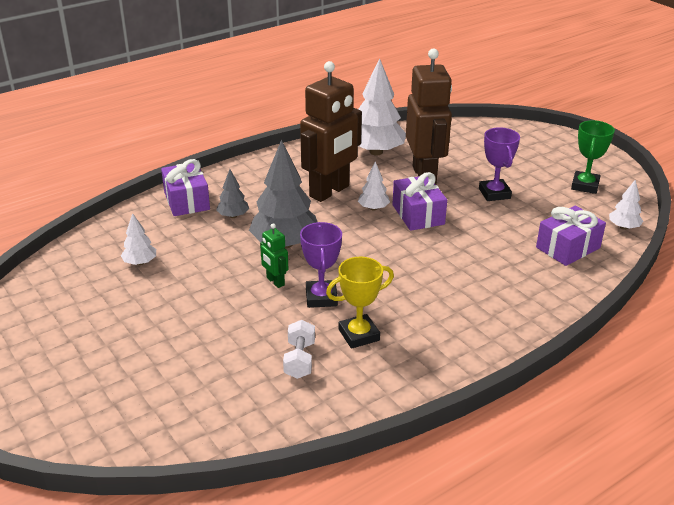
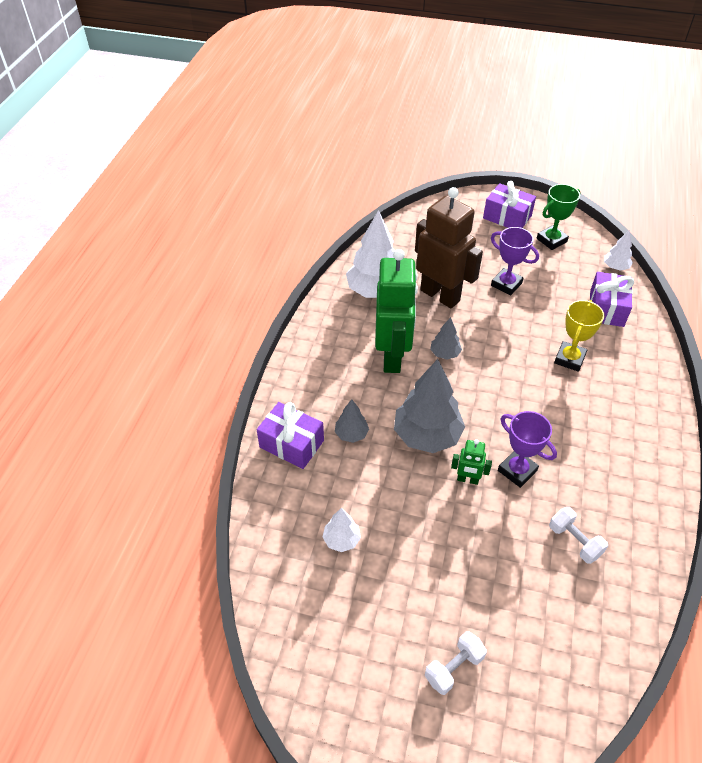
camera: 40 degrees left, 15 degrees up
brown robot [300,61,362,202] -> green robot [375,249,418,373]
yellow trophy [326,257,394,349] -> yellow trophy moved to [554,300,604,372]
white tree [358,161,390,211] -> grey tree [430,317,462,360]
purple gift [392,172,447,231] -> purple gift moved to [483,181,536,228]
green trophy [571,120,615,194] -> green trophy turned 75 degrees clockwise [537,184,581,250]
none -> white dumbbell [425,631,487,695]

